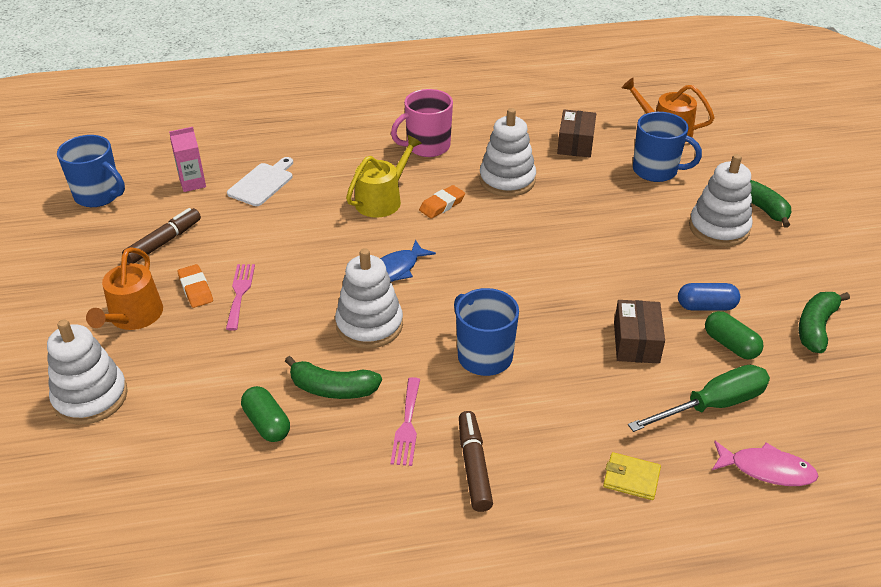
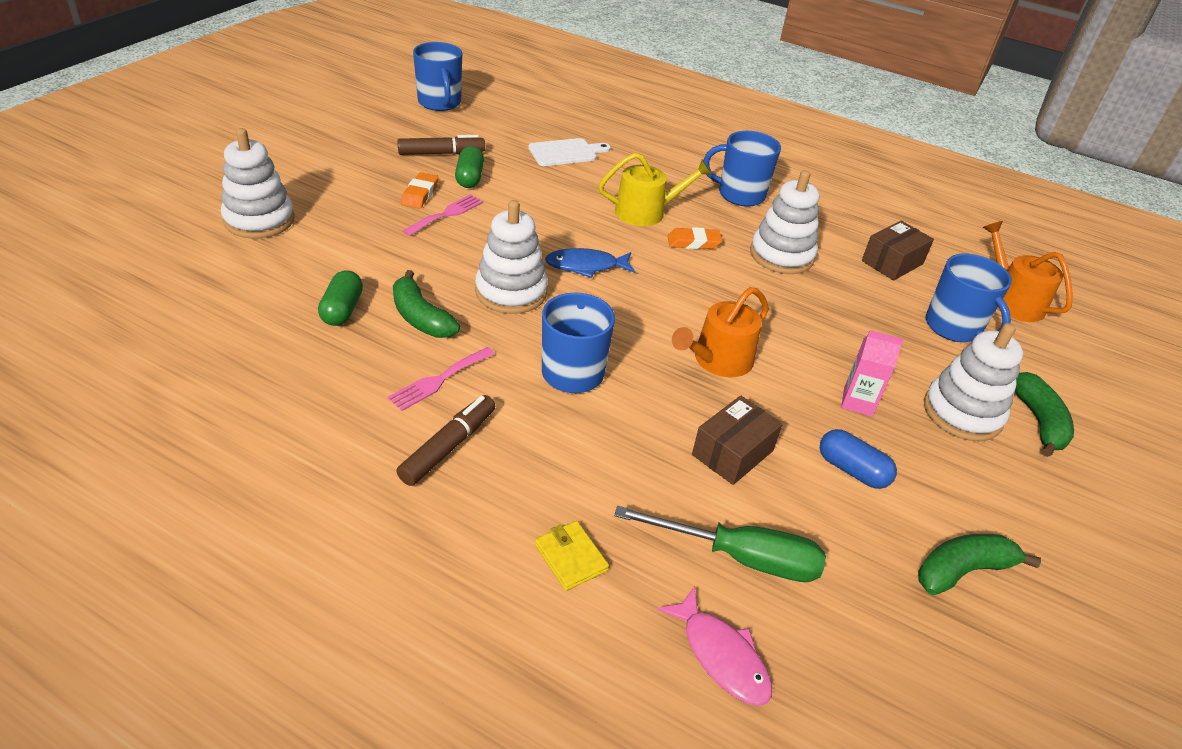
camera: 35 degrees right, 0 degrees up
orange watering can [86,247,163,330] -> orange watering can moved to [672,287,769,377]
pink carton [169,127,206,192] -> pink carton moved to [841,330,904,417]
pink mug [391,89,453,157] -> blue mug [703,131,781,206]
green capsule [705,311,764,359] -> green capsule moved to [455,146,484,188]

